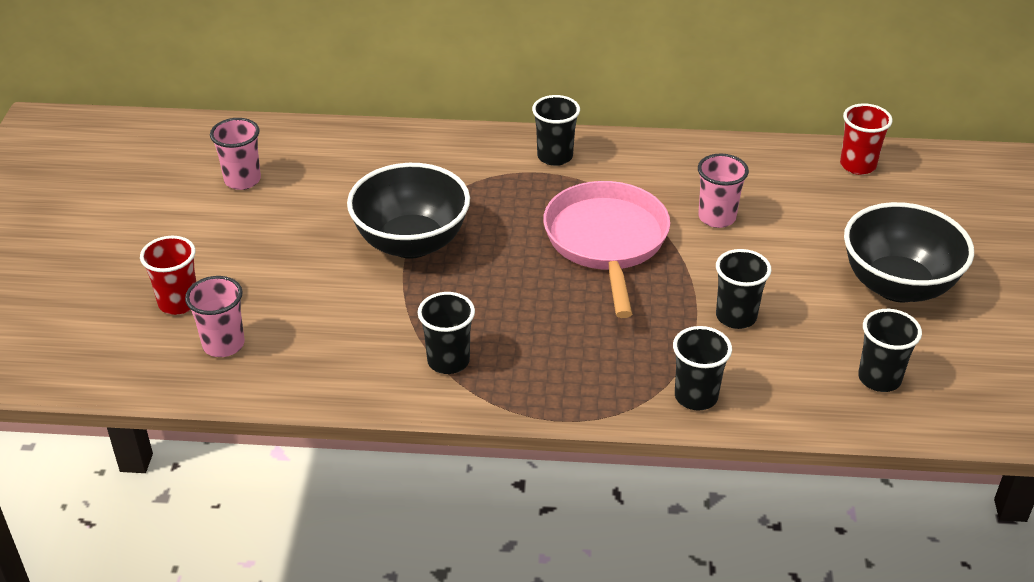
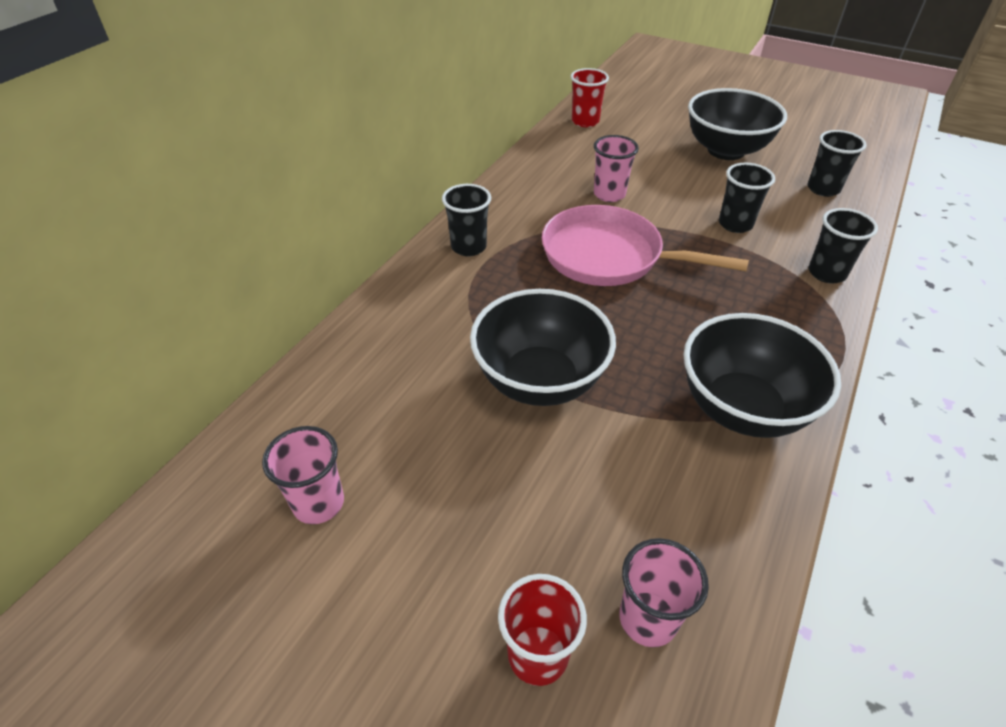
camera: 65 degrees left, 5 degrees up
black cup [418,292,475,374] -> black bowl [683,313,841,438]

